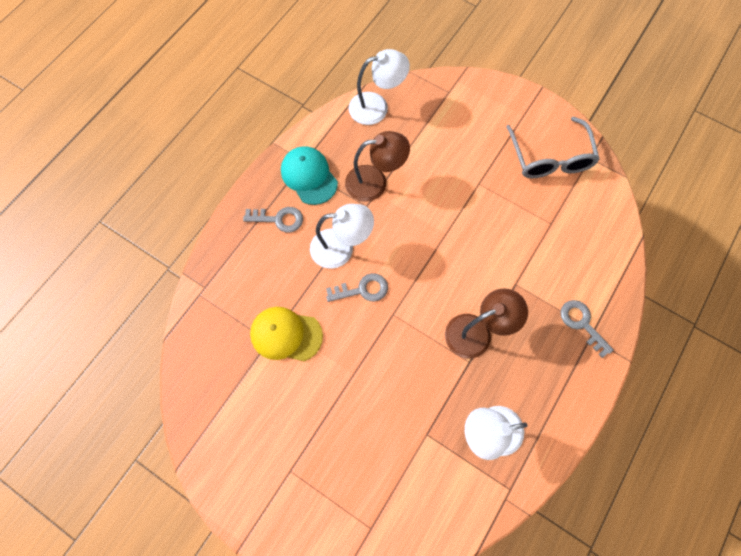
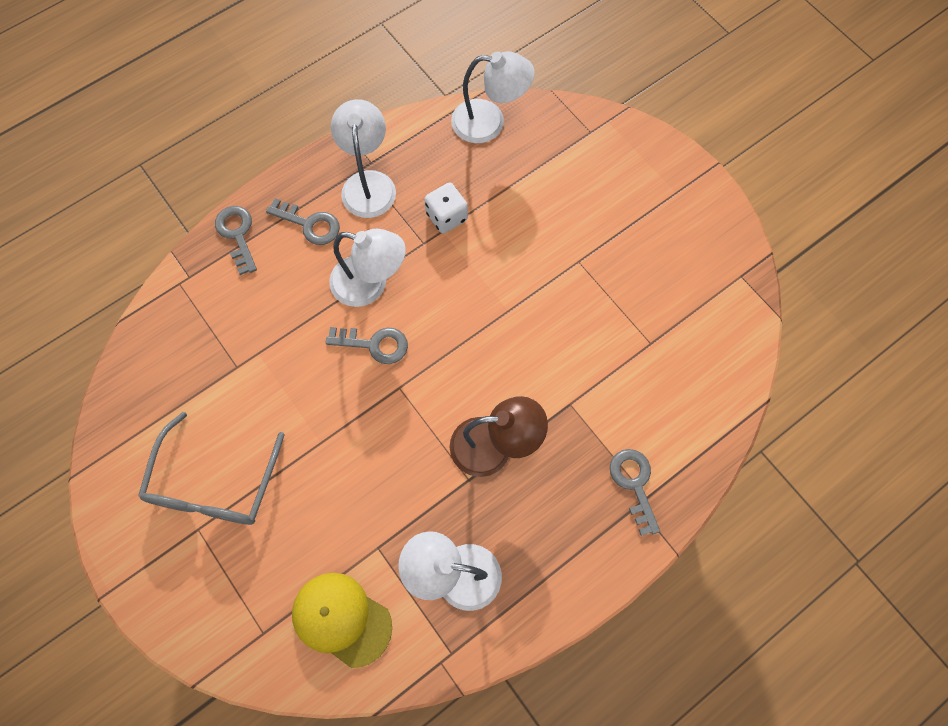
camera: 20 degrees right, 0 degrees up
yellow cap [250,307,323,361] -> yellow cap moved to [292,573,392,668]
turquoise cap [281,146,338,205] -> white lamp [331,99,396,218]
brown lamp [345,131,410,202] -> white dice [424,182,468,234]
grey glasses [506,117,600,178] -> grey glasses moved to [138,412,285,525]
none -> grey key [215,206,257,275]

